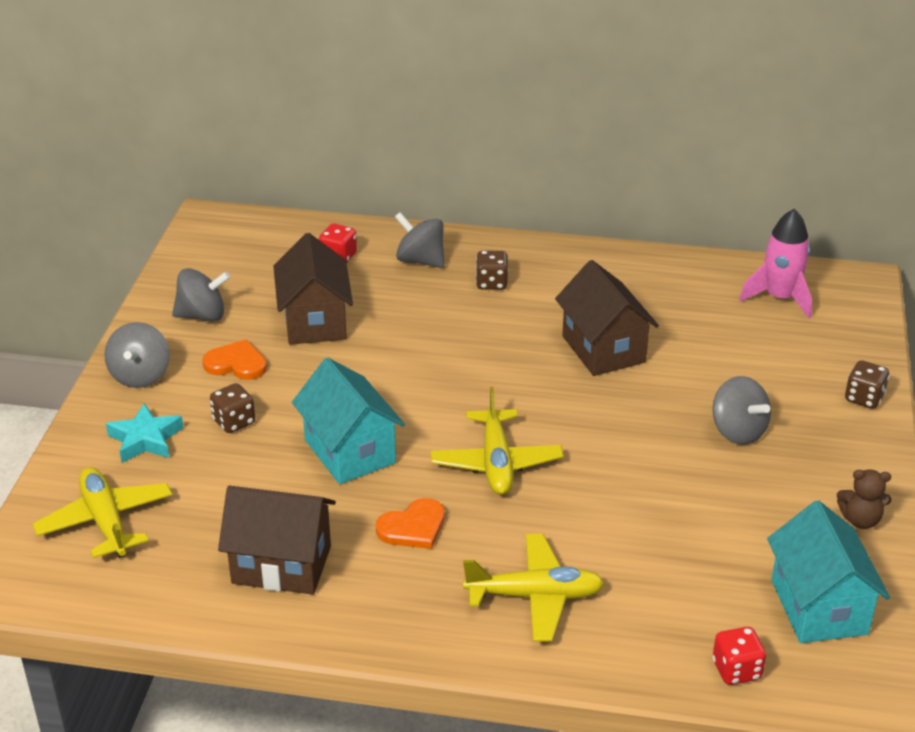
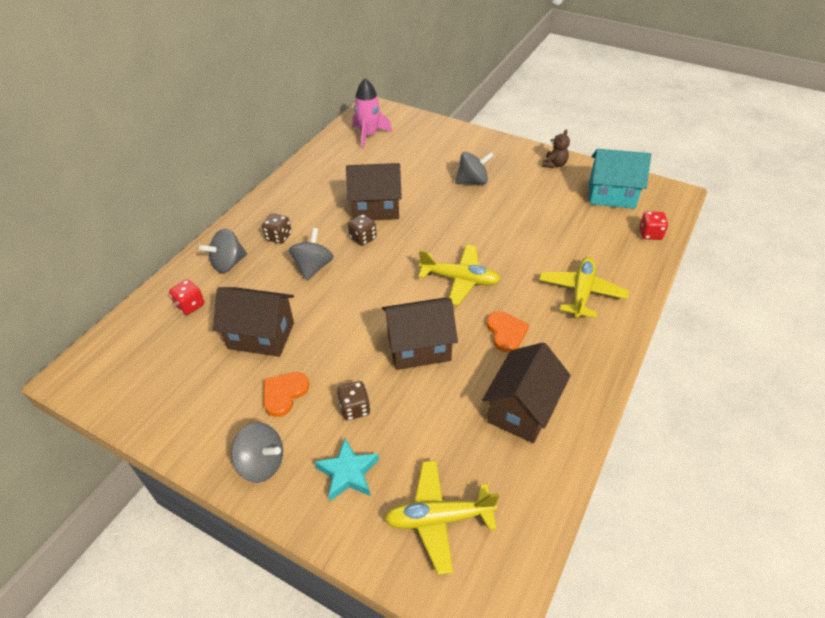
camera: 70 degrees left, 10 degrees up
grey spinning top [172,268,230,322] -> grey spinning top moved to [289,228,334,281]
turquoise house [292,358,405,484] -> brown house [382,298,458,370]
brown dice [845,360,889,409] -> brown dice moved to [348,214,377,246]

